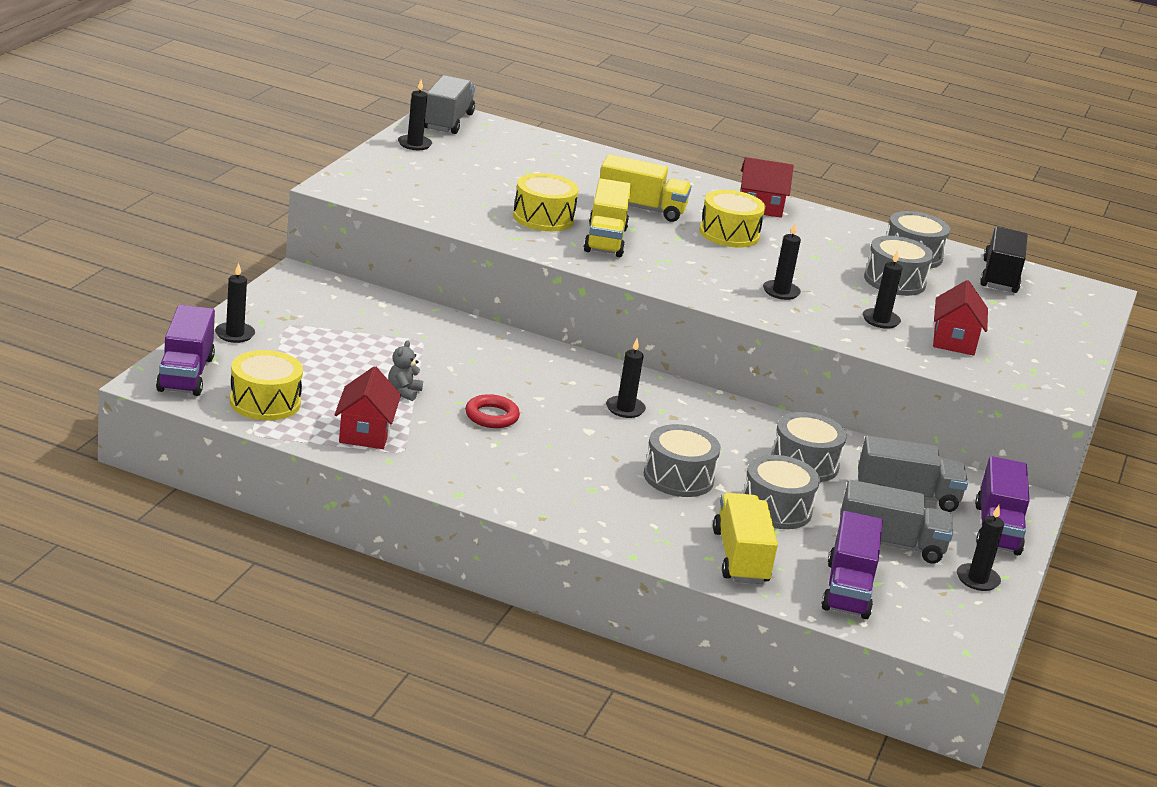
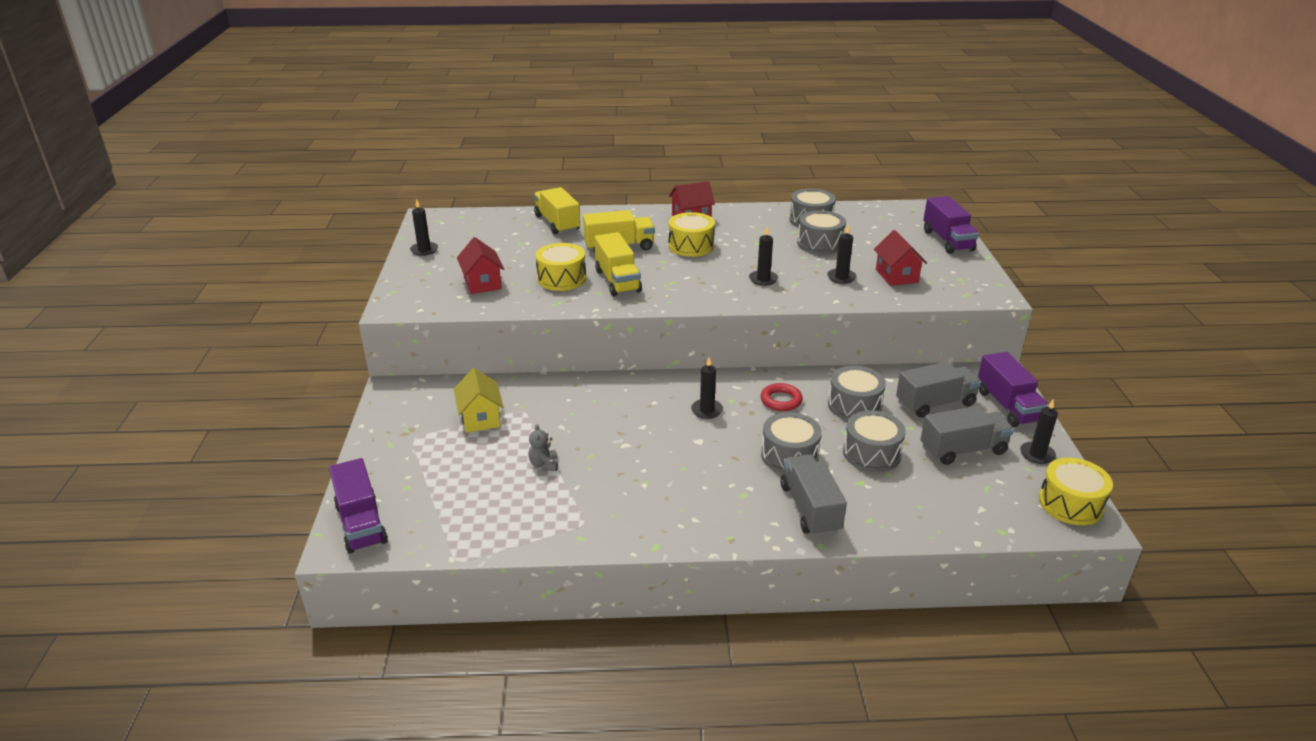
camera: 20 degrees left, 5 degrees up
black candle [215,263,255,343] -> none
yellow drum [230,350,303,421] -> yellow drum moved to [1039,458,1113,525]
red house [334,366,401,449] -> red house moved to [457,237,504,294]
grey truck [424,75,475,134] -> grey truck moved to [781,454,847,537]
red ring [465,394,520,428] -> red ring moved to [761,383,803,411]
yellow truck [713,493,778,584] -> yellow truck moved to [534,187,580,235]
purple truck [821,511,883,619] -> purple truck moved to [923,196,979,254]
black truck [980,227,1027,293] -> none
none -> yellow house [454,368,504,433]

